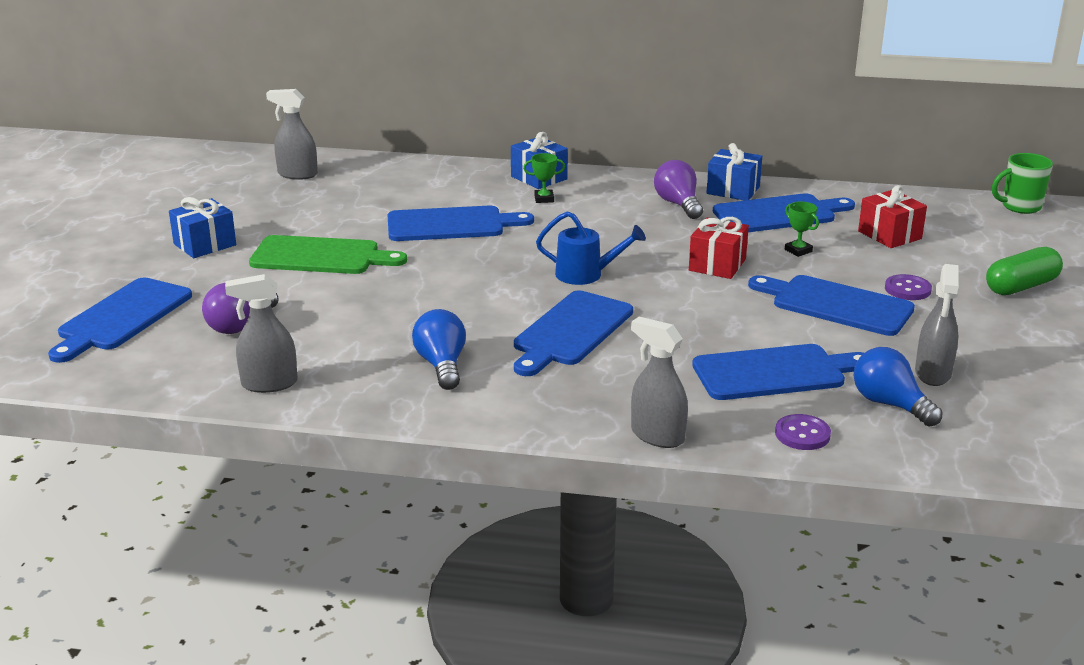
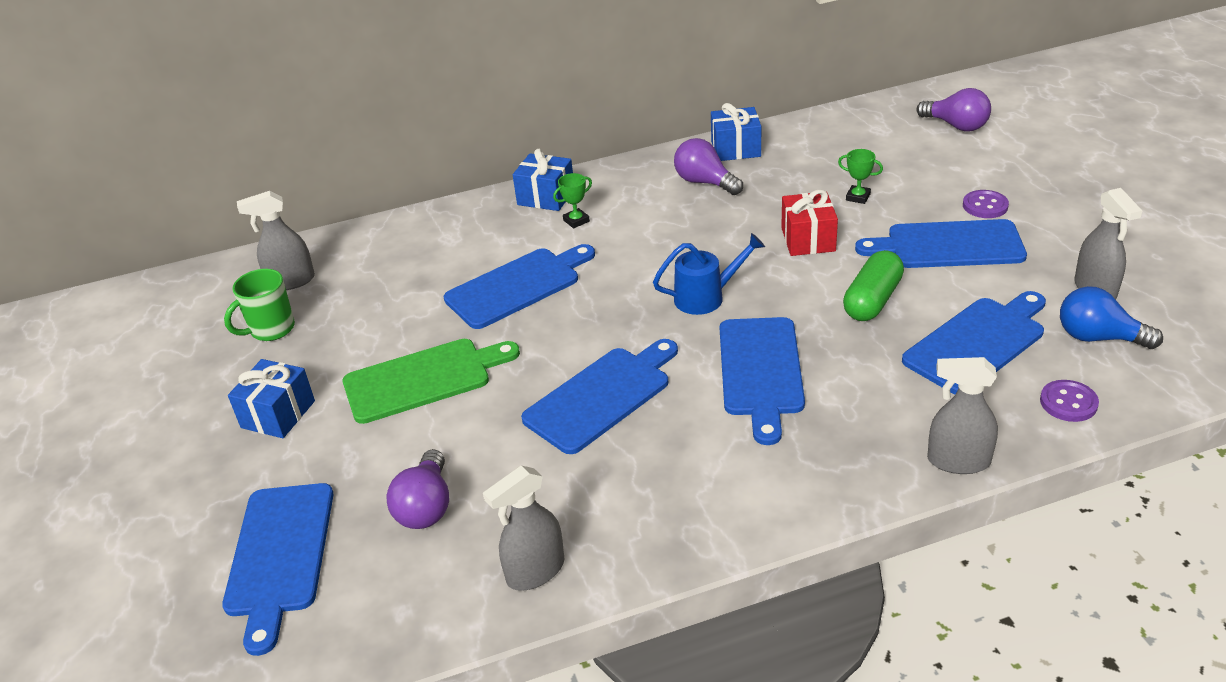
camera: 25 degrees left, 10 degrees up
blue light bulb [412,309,466,390] -> none
blue cutting board [713,193,855,232] -> blue cutting board moved to [521,339,678,454]
red gift [858,185,927,248] -> none
green capsule [986,247,1063,295] -> green capsule moved to [843,250,904,321]
green mug [992,153,1053,214] -> green mug moved to [224,269,295,341]
none -> purple light bulb [916,88,991,132]

